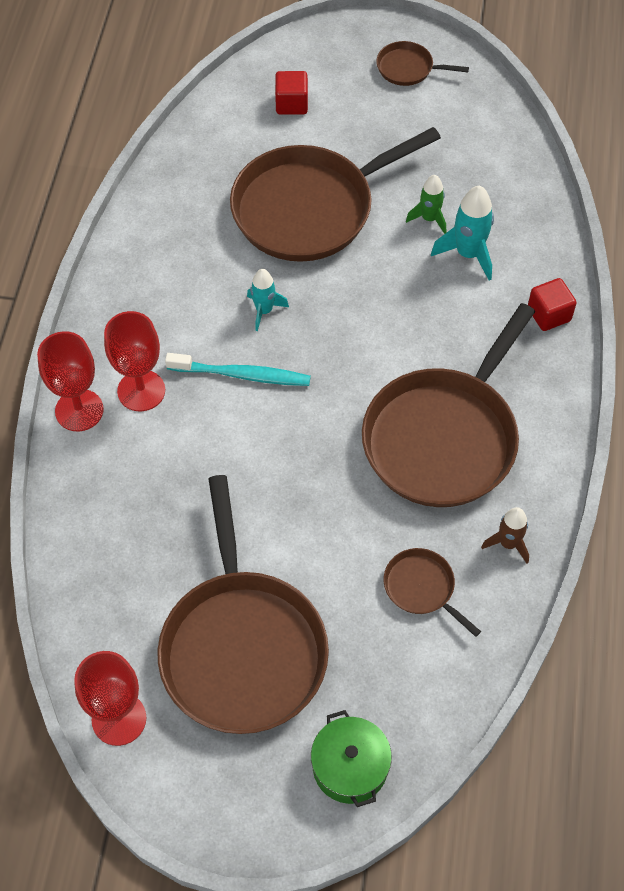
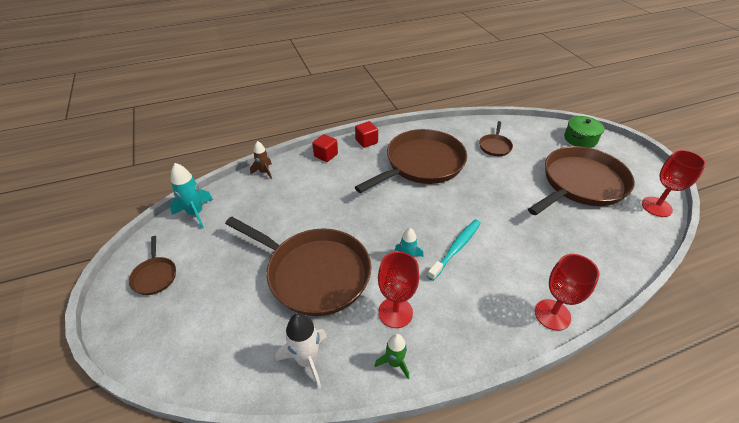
camera: 120 degrees left, 15 degrees down
red goblet [104,311,165,411] -> red goblet moved to [378,252,419,328]
turquoise toothbrush [165,353,311,386] -> turquoise toothbrush turned 60 degrees clockwise [427,219,481,281]
red cube [275,71,308,115] -> red cube moved to [355,121,378,148]
brown pan [362,303,535,507] -> brown pan turned 45 degrees counterclockwise [355,129,467,193]
green rocket [406,175,446,234] -> green rocket moved to [374,334,409,379]
turquoise rocket [431,185,494,281] -> turquoise rocket moved to [170,163,213,229]
brown rocket [481,507,529,564] -> brown rocket moved to [250,141,272,180]
none -> white rocket [276,313,327,389]

